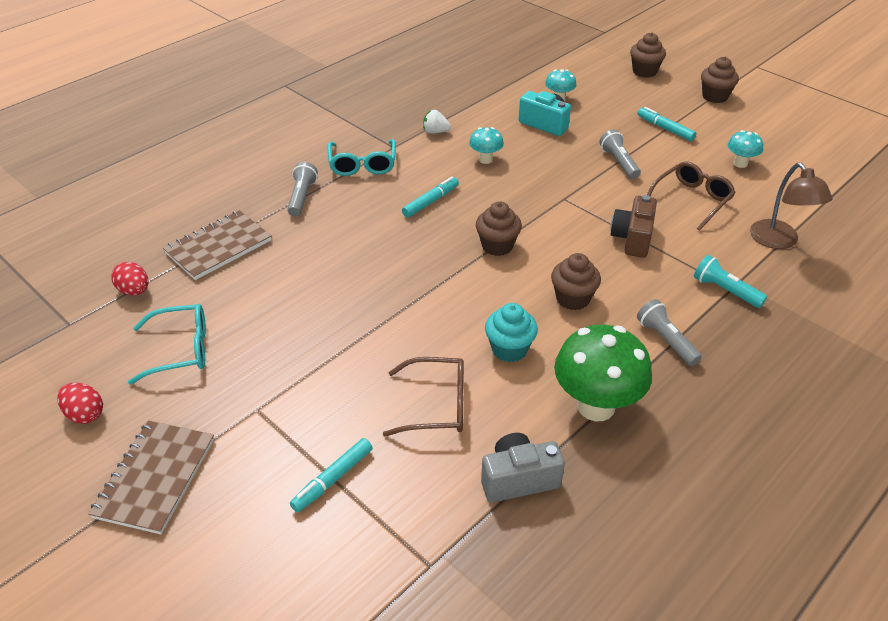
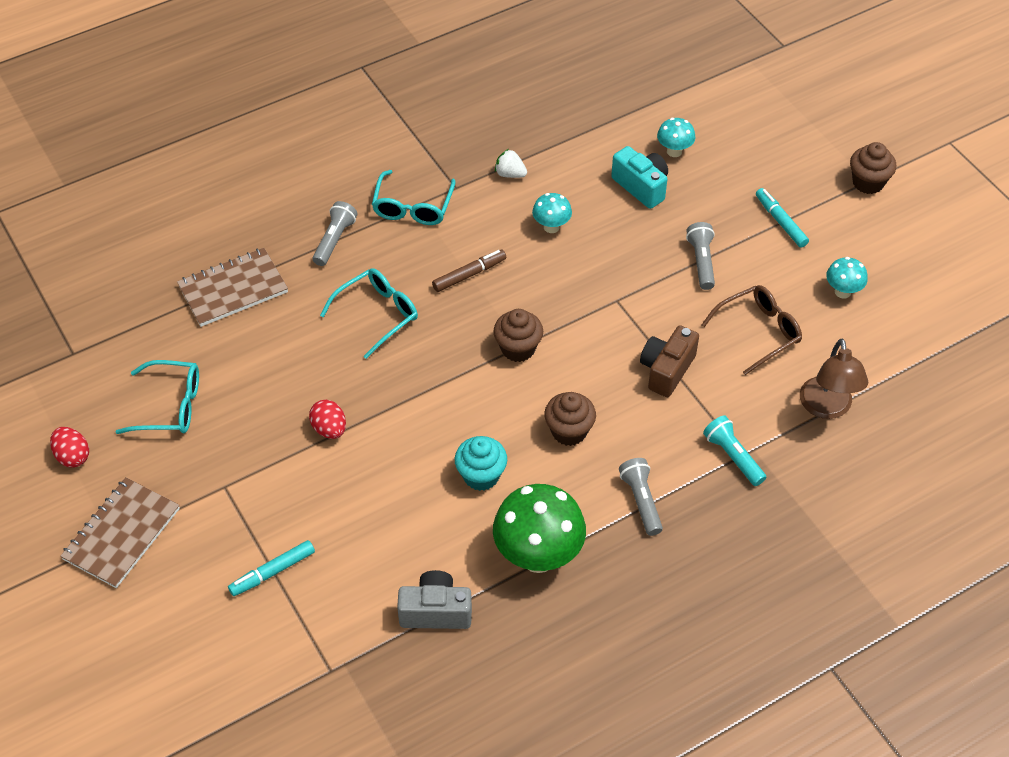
camera: 15 degrees right, 10 degrees up
red egg [111,262,148,296] -> red egg moved to [309,400,346,439]
brown glasses [383,357,464,437] -> none
turquoise marker [402,177,459,218] -> brown marker [432,250,506,292]
brown cupcake [630,32,666,78] -> none
none -> turquoise glasses [320,268,418,359]

